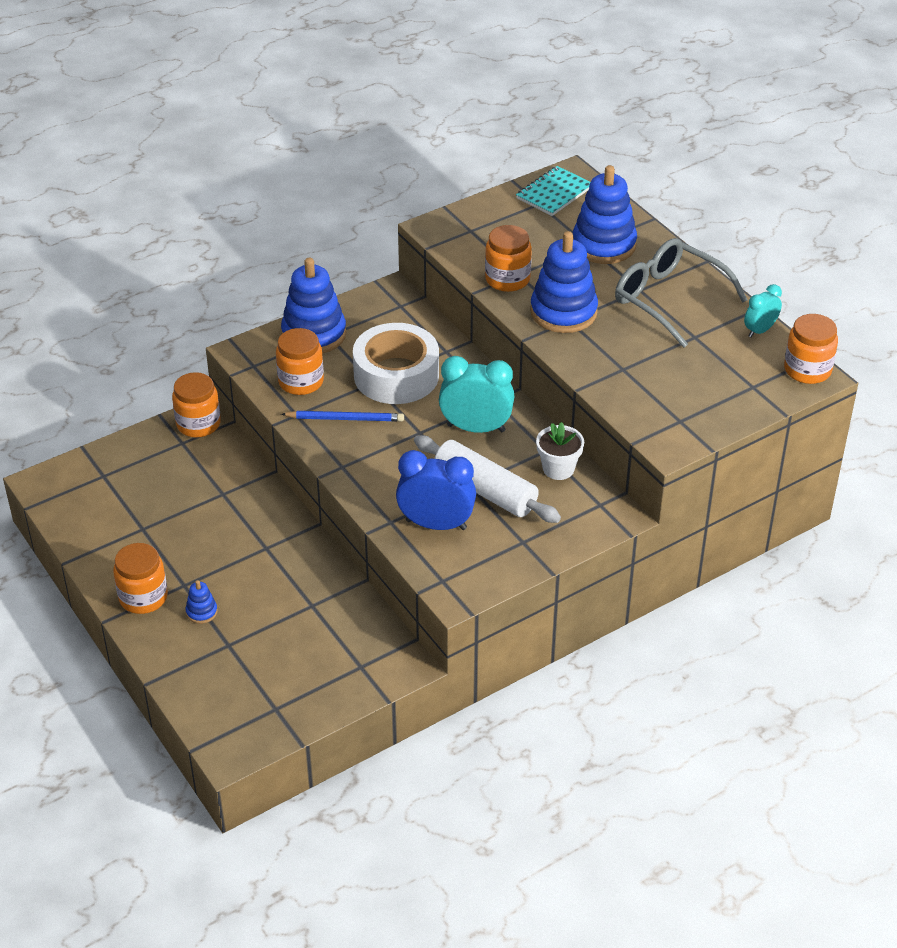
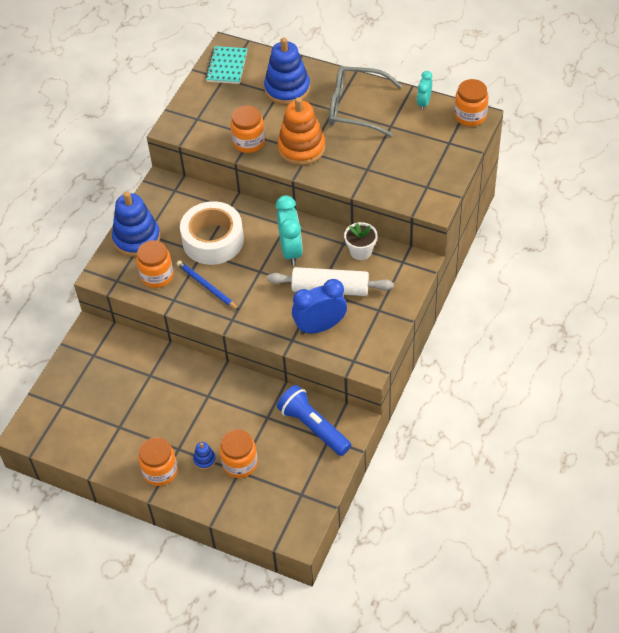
camera: 30 degrees left, 10 degrees up
orange jar [172,372,221,437] -> orange jar moved to [220,429,258,478]
blue pencil [281,411,404,422] -> blue pencil turned 105 degrees counterclockwise [177,260,239,310]
turquoise clock [439,356,514,433] -> turquoise clock turned 105 degrees clockwise [276,195,303,266]
blue stacking toy [530,231,598,333] -> orange stacking toy [277,97,325,166]
none -> blue flashlight [277,385,351,456]

